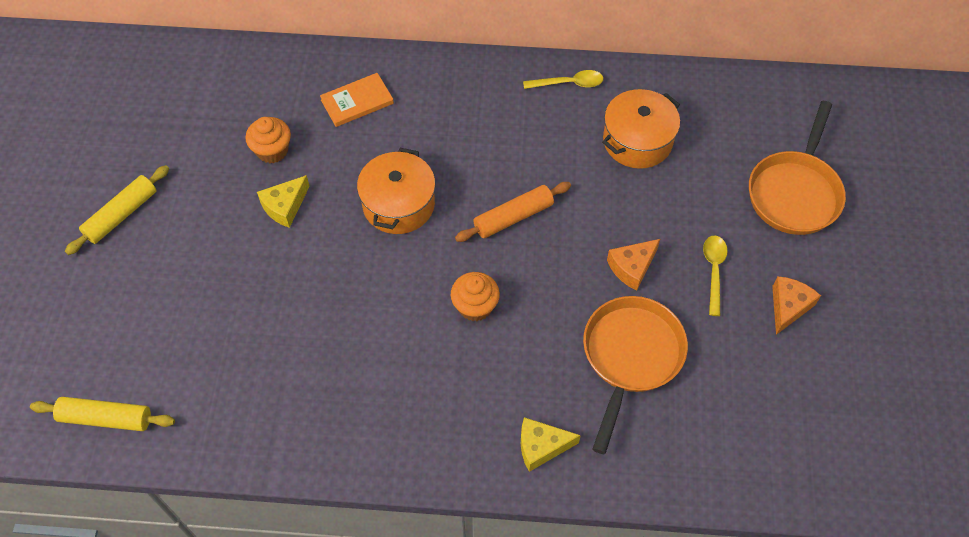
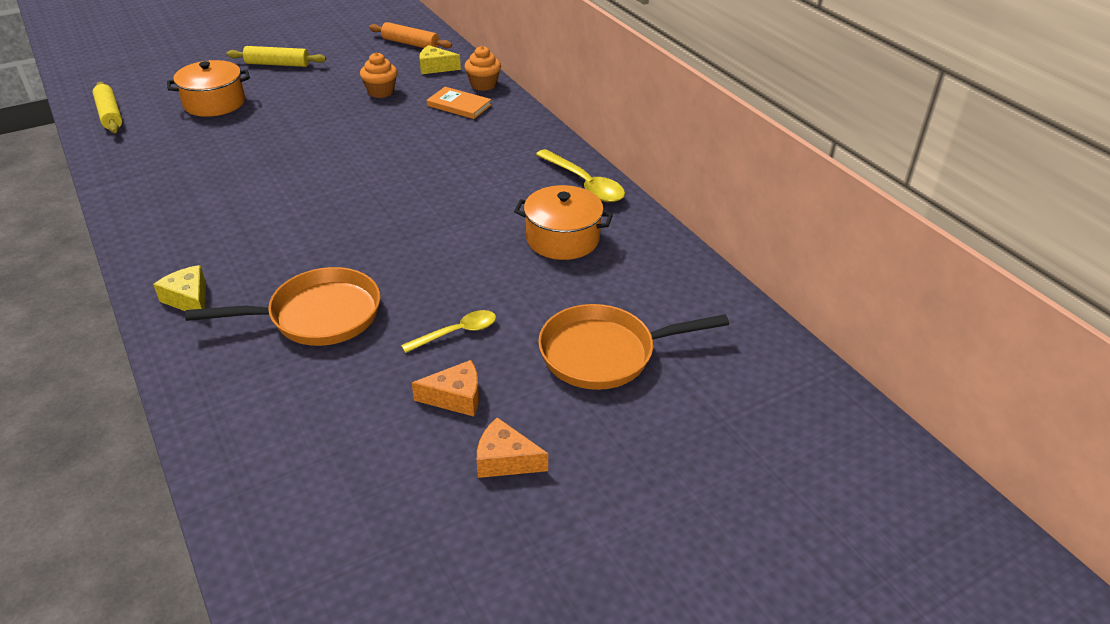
camera: 55 degrees right, 20 degrees down
yellow cheese [257,175,310,228] -> yellow cheese moved to [419,45,461,74]
orange pot [357,148,436,234] -> orange pot moved to [167,60,250,117]
orange cupcake [451,272,500,321] -> orange cupcake moved to [464,46,501,91]
orange rolling pin [455,182,571,242] -> orange rolling pin moved to [369,22,452,49]
yellow spoon [523,70,603,89] -> yellow spoon [536,149,625,202], size x1.53
orange cheese [607,239,660,291] -> orange cheese moved to [477,417,548,478]

